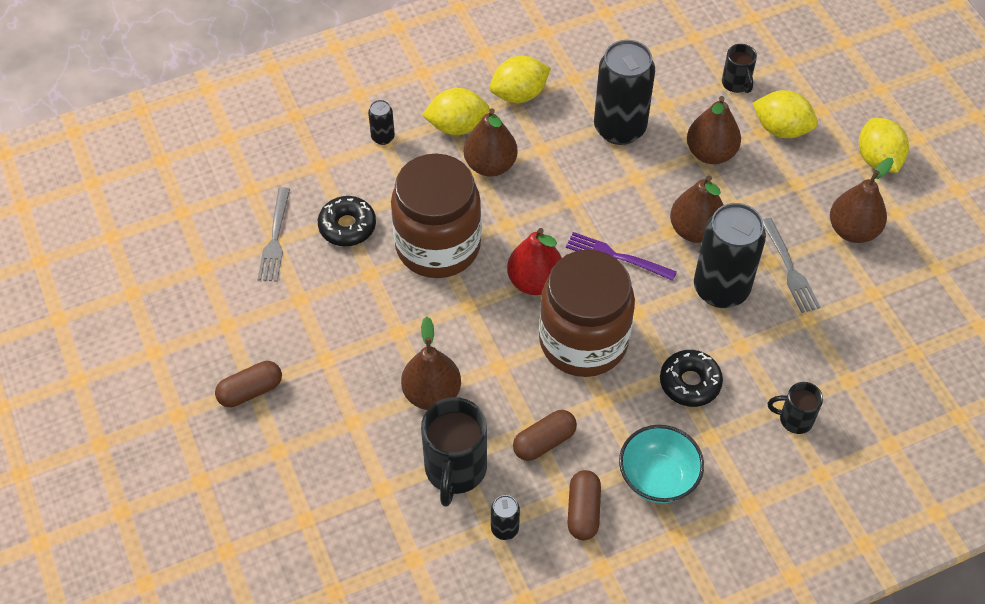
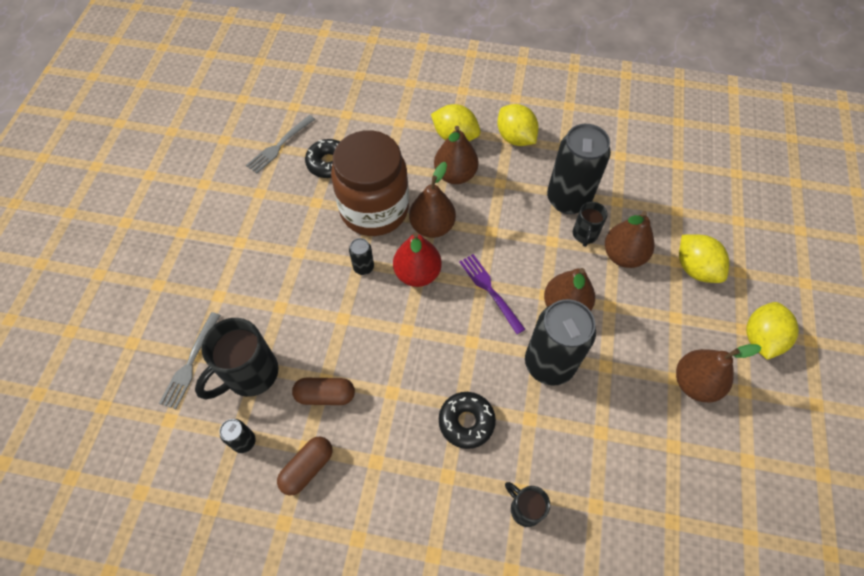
camera: 35 degrees right, 5 degrees up
brown capsule [215,361,282,407] -> none
black can [368,100,395,145] -> black can moved to [349,238,374,275]
brown pear [401,316,461,410] -> brown pear moved to [409,162,456,238]
yellow lemon [490,56,551,103] -> yellow lemon turned 45 degrees clockwise [497,104,539,146]
brown jar [539,250,635,377] -> none
turquoise bowl [619,425,704,503] -> none
black mug [722,44,757,93] -> black mug moved to [573,202,607,247]
grey fork [763,218,820,313] -> grey fork moved to [159,312,221,409]

